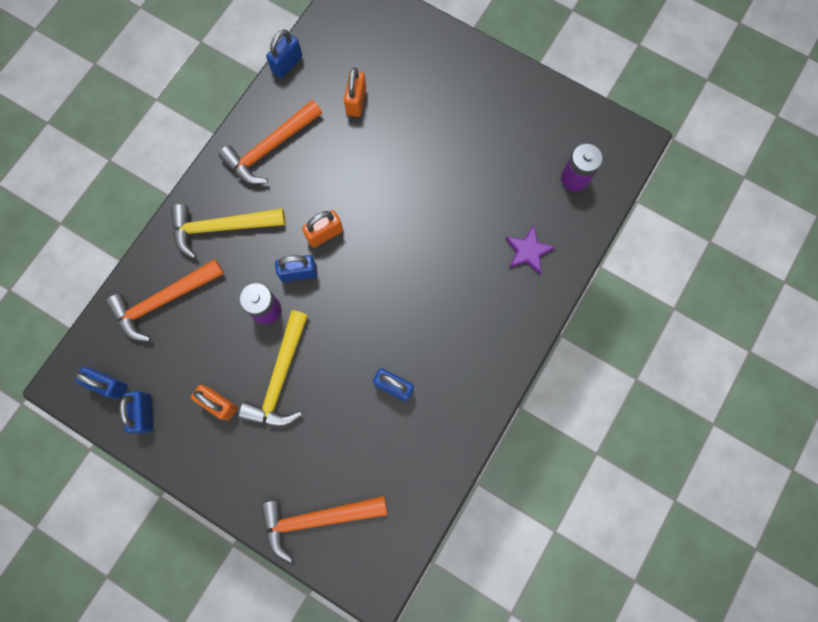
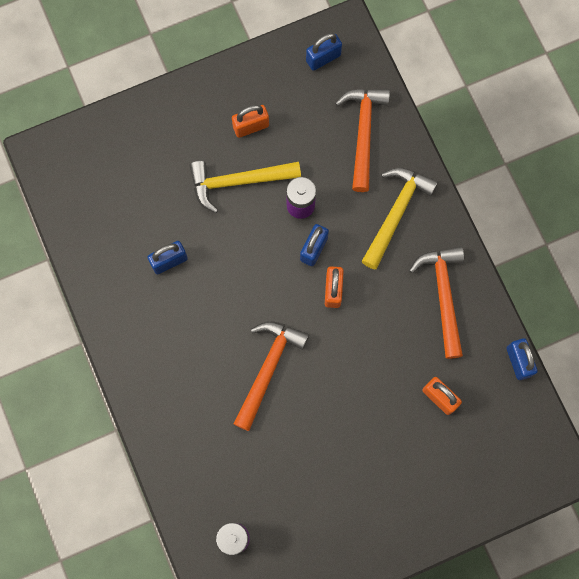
camera: 125 degrees right, 0 degrees up
blue padlock [119,391,153,434] -> none
yellow hammer [239,310,308,427] -> yellow hammer turned 60 degrees counterclockwise [189,161,301,213]
orange hammer [260,496,387,563] -> orange hammer moved to [233,321,309,431]
purple star [505,225,556,274] -> none

